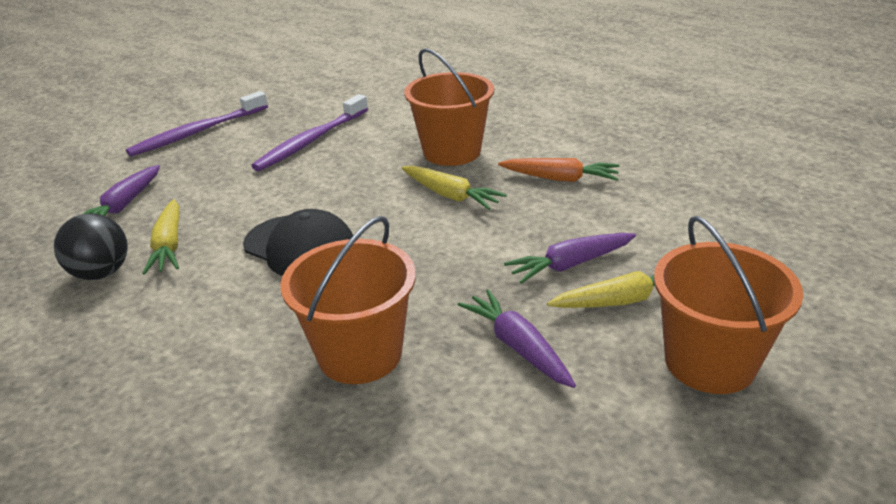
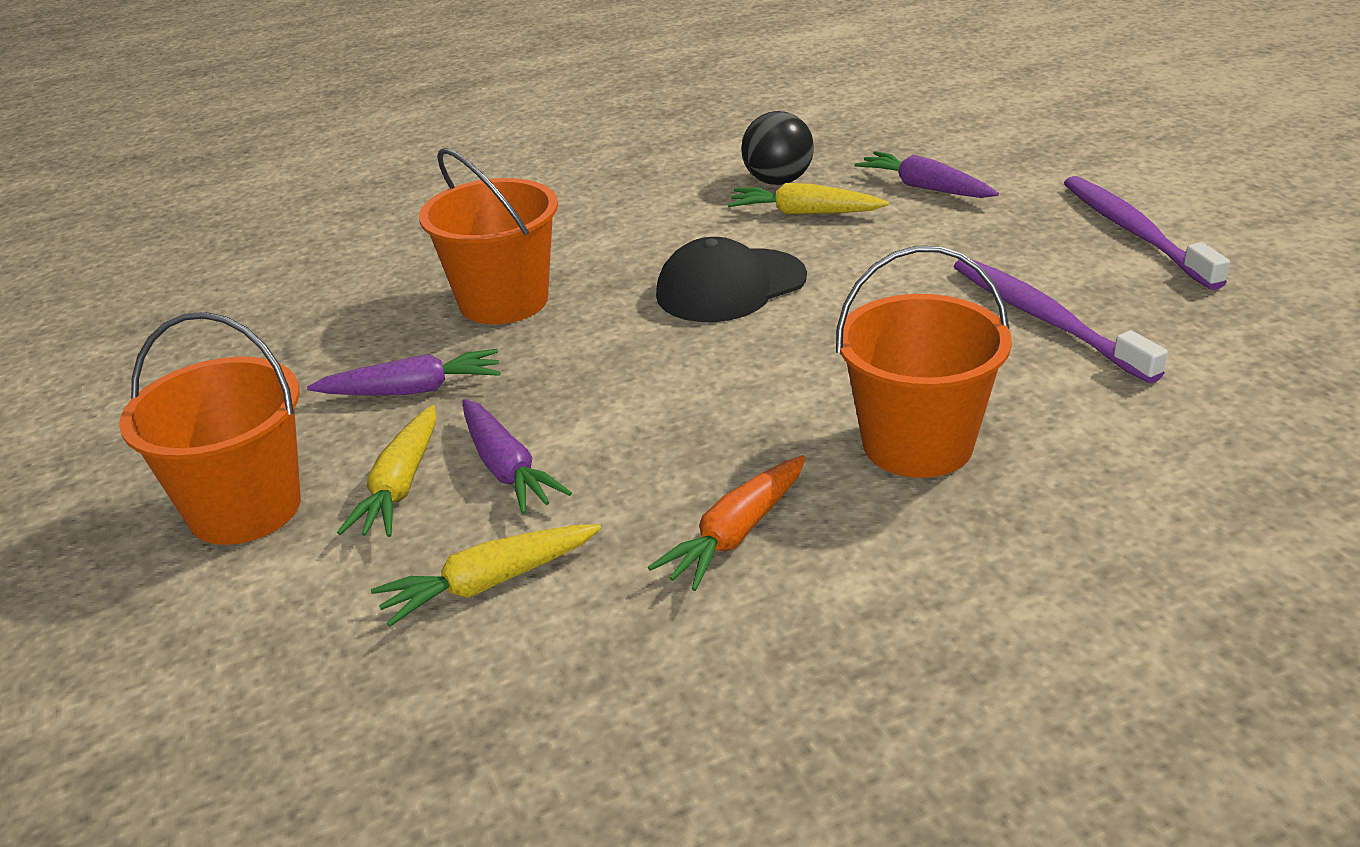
camera: 115 degrees right, 0 degrees up
yellow carrot [402,165,507,210] -> yellow carrot moved to [371,524,601,627]
purple carrot [504,233,636,284] -> purple carrot turned 150 degrees clockwise [462,399,572,514]

